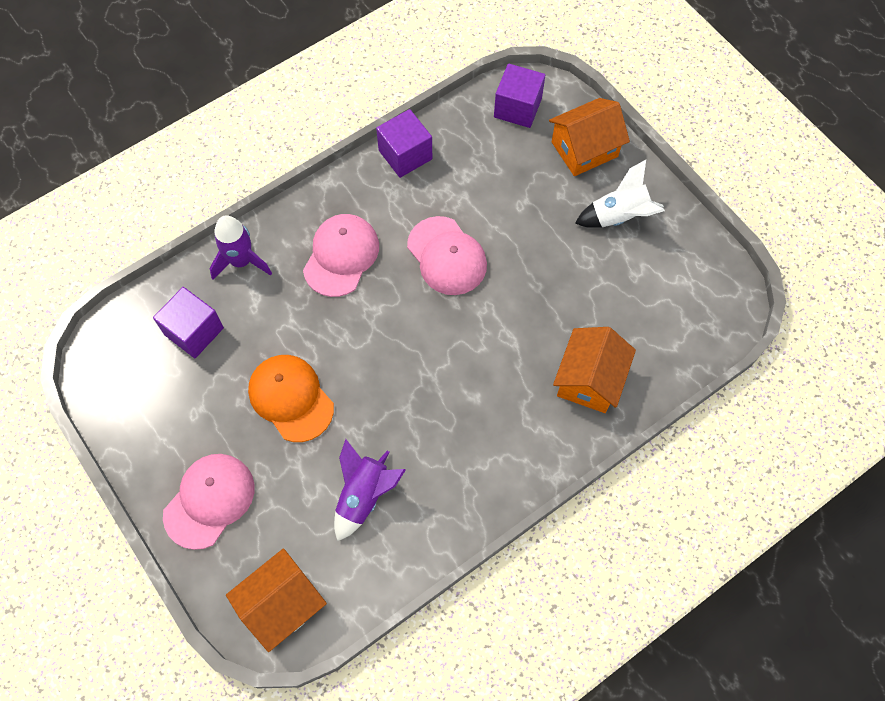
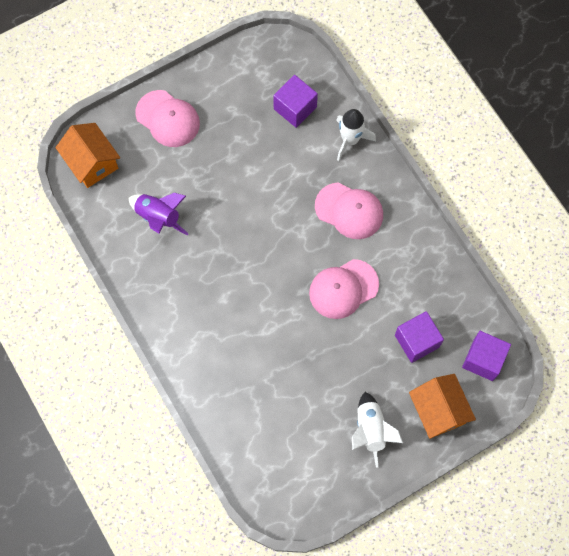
camera: 95 degrees right, 5 degrees up
purple rocket [210,215,272,279] -> white rocket [336,109,376,161]
orange cap [248,355,334,442] -> none
purple cube [376,109,432,178] -> purple cube moved to [395,311,444,363]
orange house [553,327,636,413] -> none

